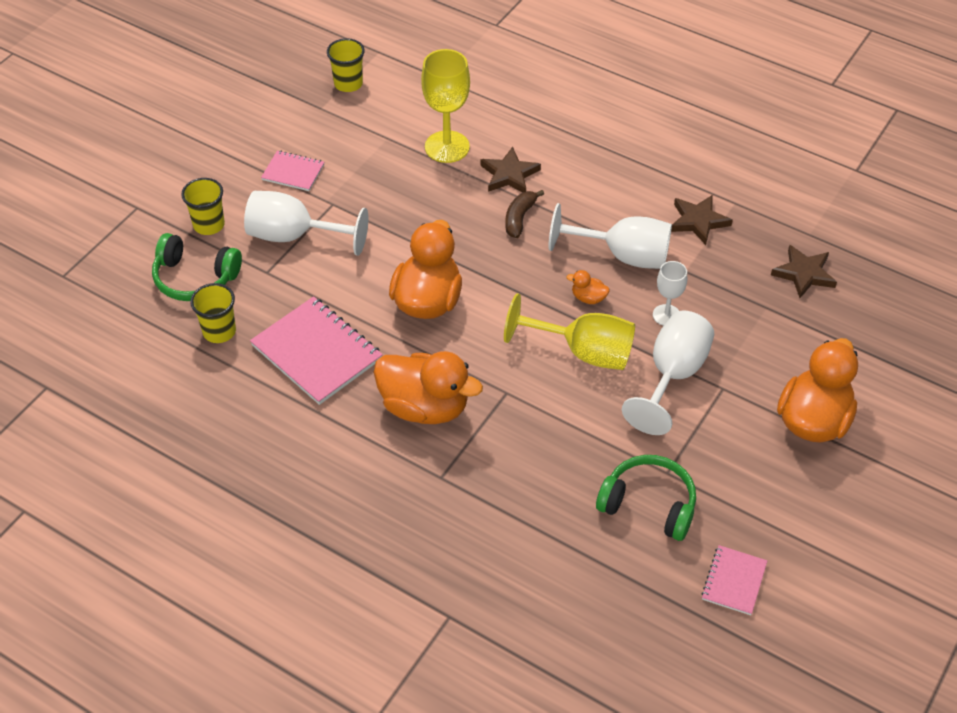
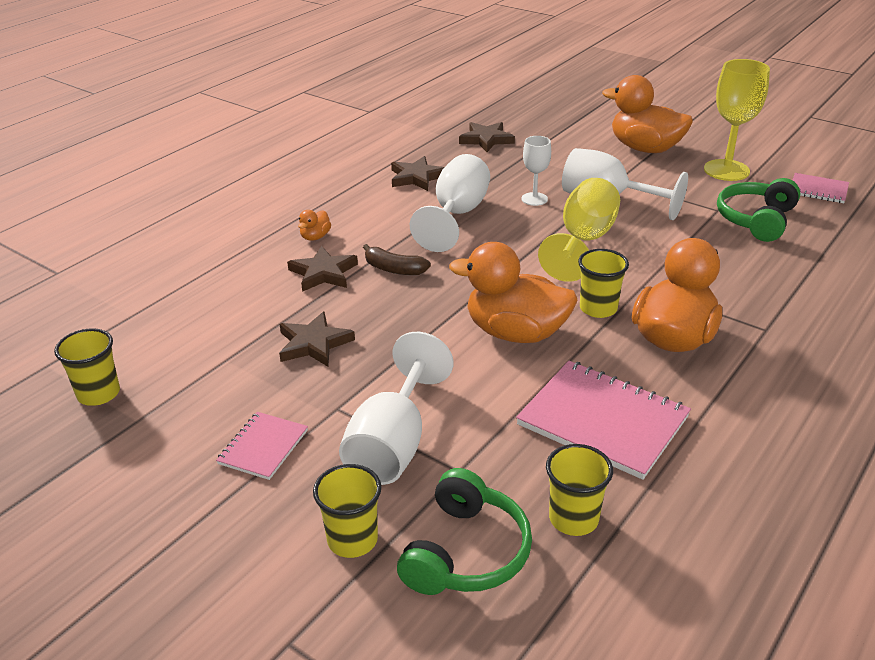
camera: 85 degrees left, 15 degrees down
pink notebook [250,296,383,405] -> pink notebook turned 75 degrees clockwise [516,361,691,480]
yellow goblet [421,49,470,163] -> yellow goblet moved to [704,59,770,181]
orange duck [566,270,610,304] -> orange duck moved to [298,210,331,241]
none -> brown star [279,312,355,366]
none -> yellow cup [578,249,629,318]

